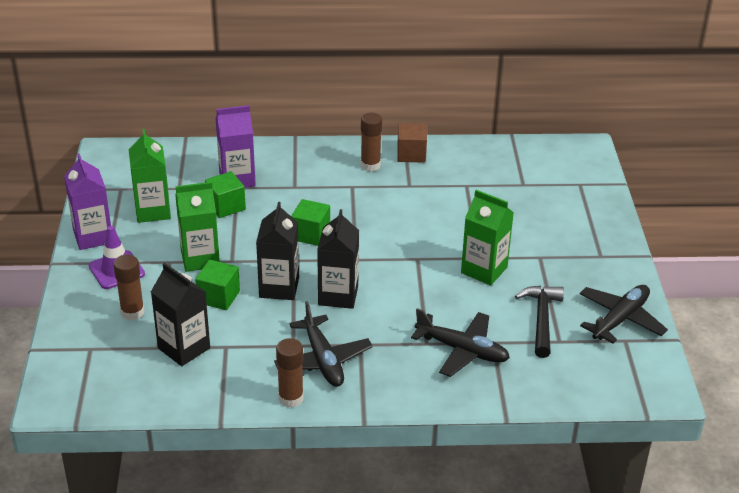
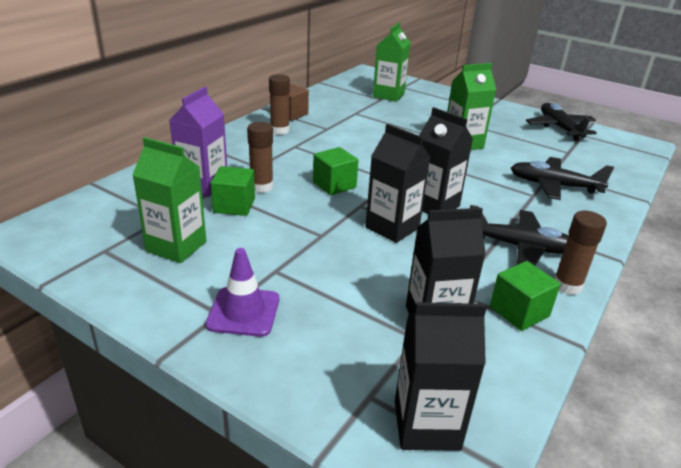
camera: 55 degrees left, 5 degrees down
purple carton [64,153,111,250] -> none
brown glue stick [113,255,145,320] -> brown glue stick moved to [247,122,273,193]
green carton [175,182,220,272] -> green carton moved to [373,22,411,102]
green cube [195,260,240,310] -> green cube moved to [490,261,561,331]
black plane [411,308,510,377] -> black plane turned 135 degrees counterclockwise [511,157,614,200]
black hammer [515,286,564,358] -> none
none -> black carton [395,302,487,451]

